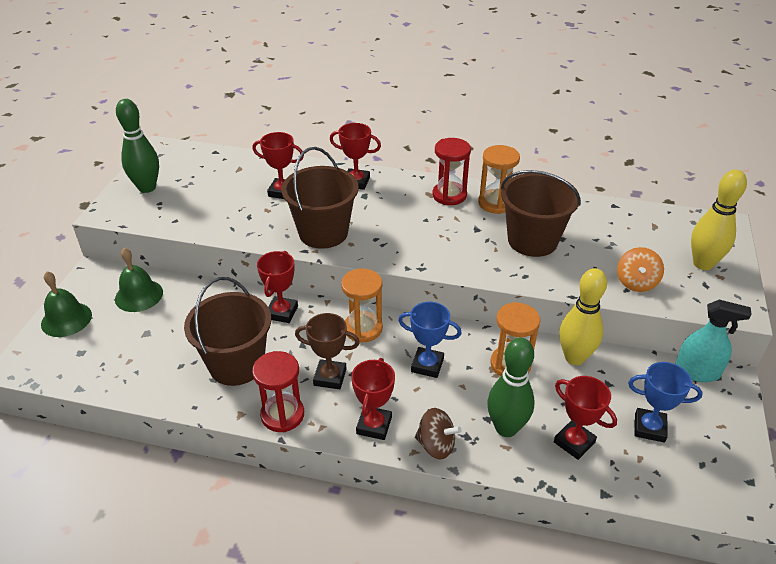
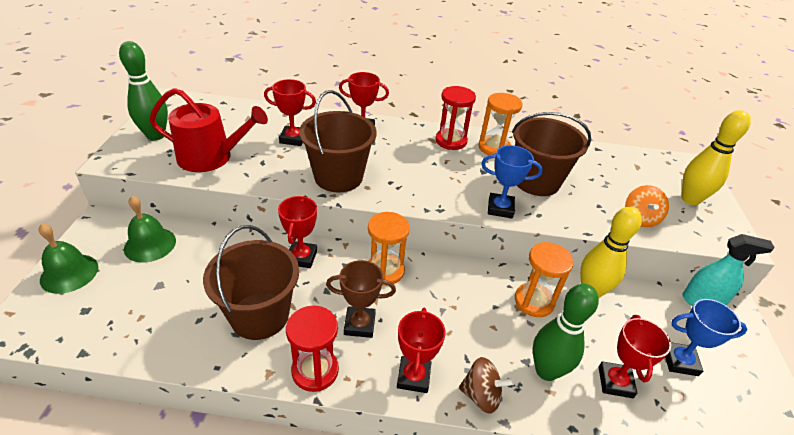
camera: 10 degrees left, 0 degrees up
blue trophy [398,302,462,378] -> blue trophy moved to [481,145,543,219]
red trophy [554,376,617,460] -> red trophy turned 60 degrees clockwise [599,315,671,398]
none -> red watering can [149,88,268,172]

